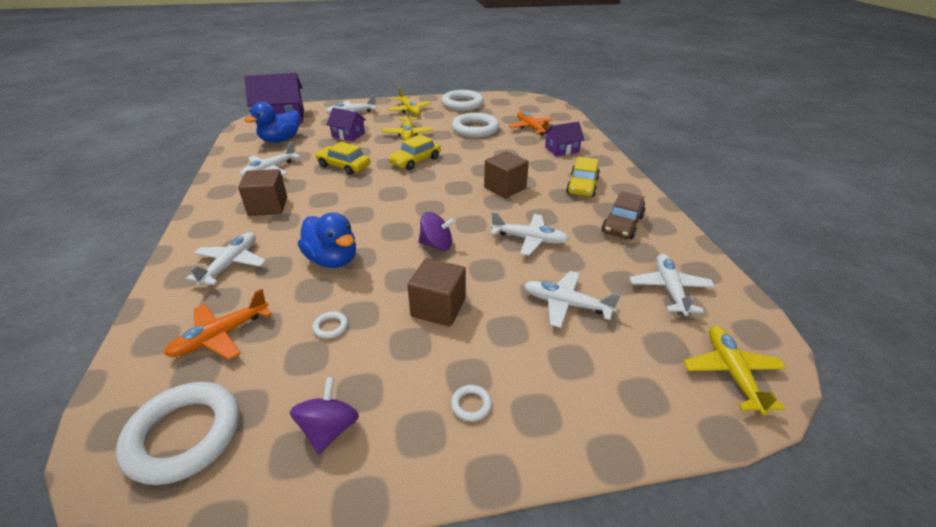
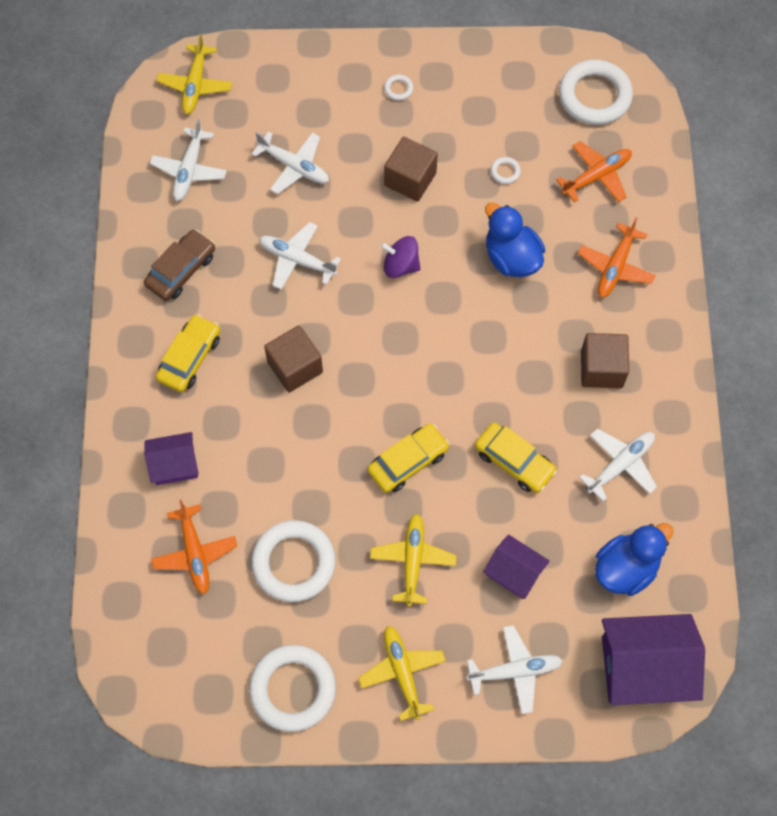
camera: 170 degrees left, 30 degrees up
white plane [186,232,266,286] -> orange plane [578,218,655,298]
purple spinning top [290,377,359,454] -> none

